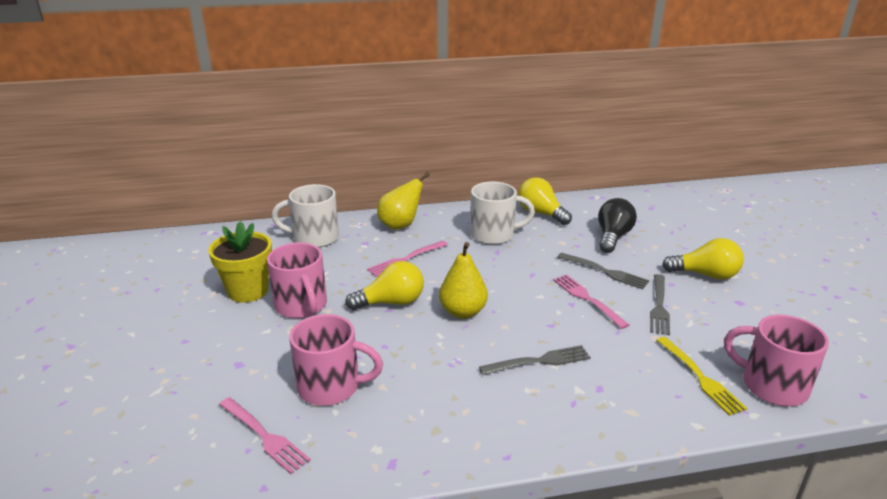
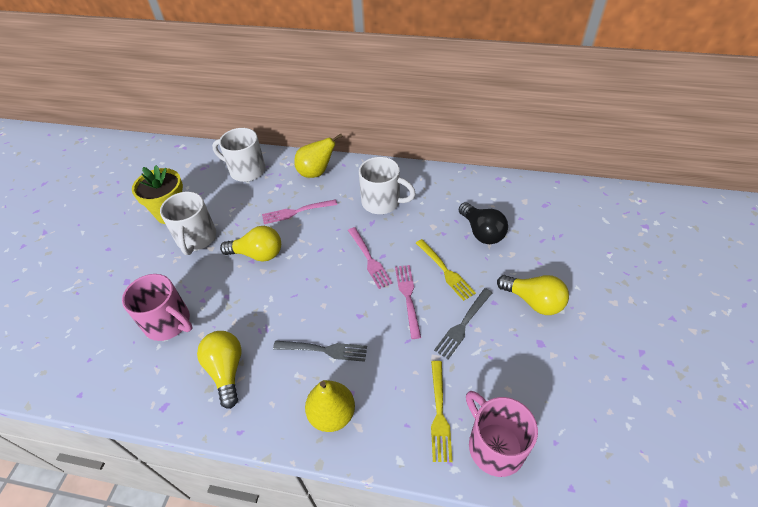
camera: 25 degrees right, 20 degrees up
pink fork [219,397,310,474] -> pink fork moved to [348,227,393,289]
pink mug [267,243,327,318] -> white mug [160,192,216,255]
yellow pear [439,242,488,319] -> yellow pear moved to [305,380,355,432]
yellow light bulb [518,177,572,225] -> yellow light bulb moved to [197,331,242,409]
grey fork [558,253,649,289] -> yellow fork [416,239,476,301]
black light bulb [598,198,637,253] -> black light bulb turned 105 degrees clockwise [459,202,508,244]

